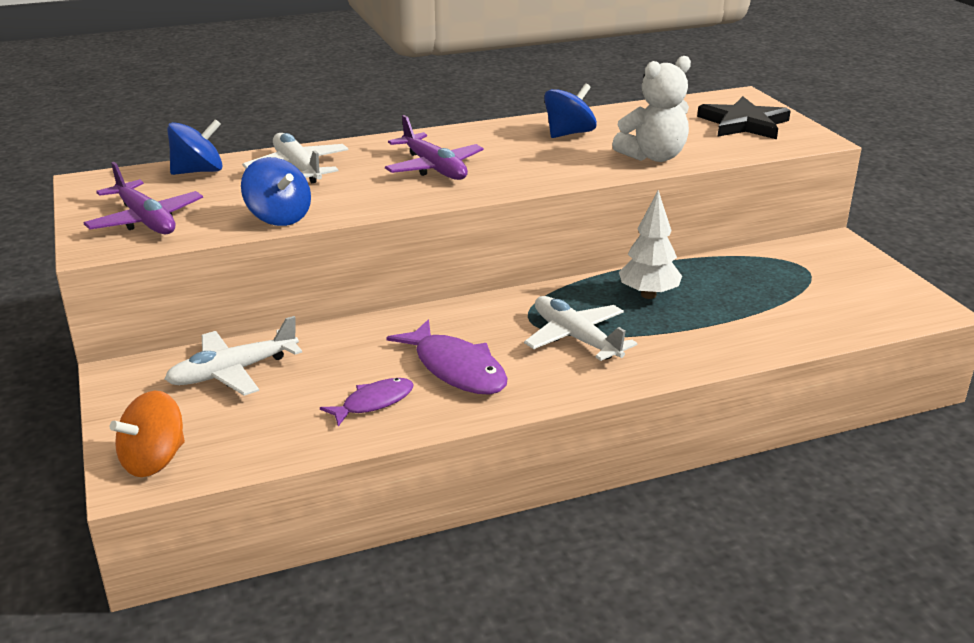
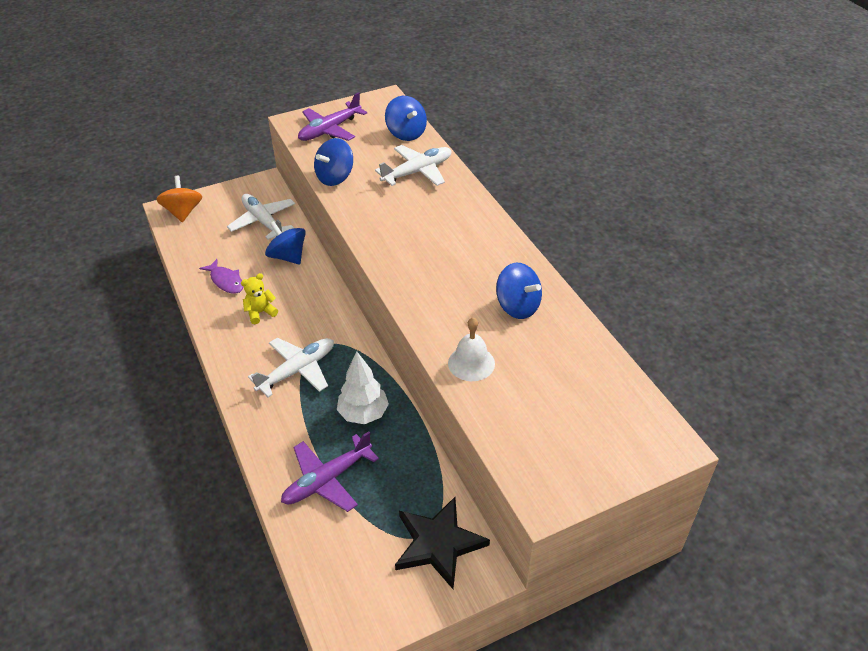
camera: 85 degrees right, 15 degrees up
orange spinning top [110,391,185,477] -> orange spinning top turned 45 degrees clockwise [156,176,202,222]
purple plane [385,115,484,180] -> purple plane moved to [281,431,379,512]
purple fish [386,320,508,395] -> yellow teddy bear [241,273,278,324]
white teddy bear [612,56,691,162] -> white bell [448,317,495,381]
black star [697,96,791,139] -> black star moved to [395,497,490,589]
none -> blue spinning top [265,221,306,264]

